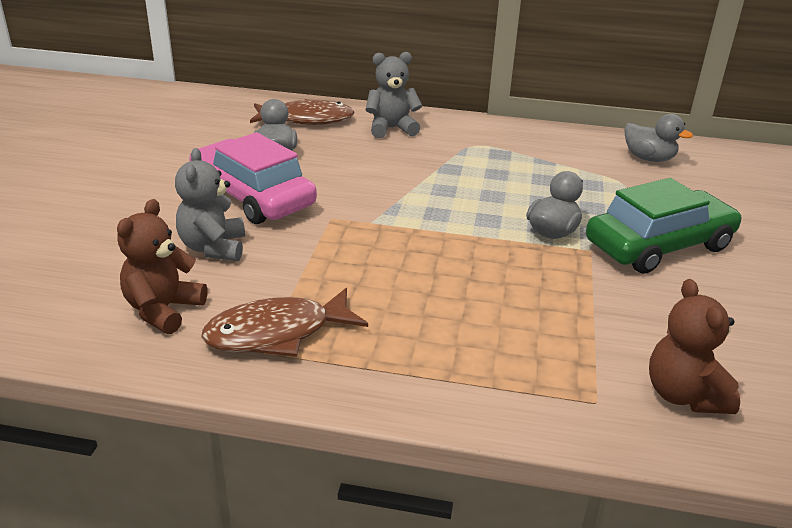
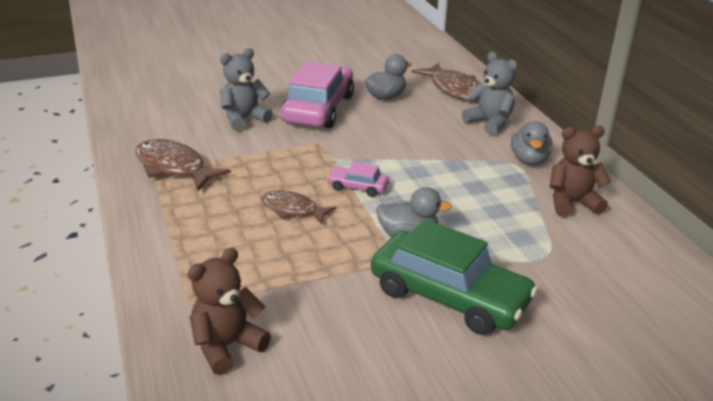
camera: 60 degrees right, 0 degrees up
brown teddy bear [117,199,207,334] -> brown teddy bear moved to [550,125,611,217]
grey duck [624,114,693,162] -> grey duck moved to [511,121,553,165]
none -> brown fish [261,190,336,224]
none -> pink car [327,162,389,197]

